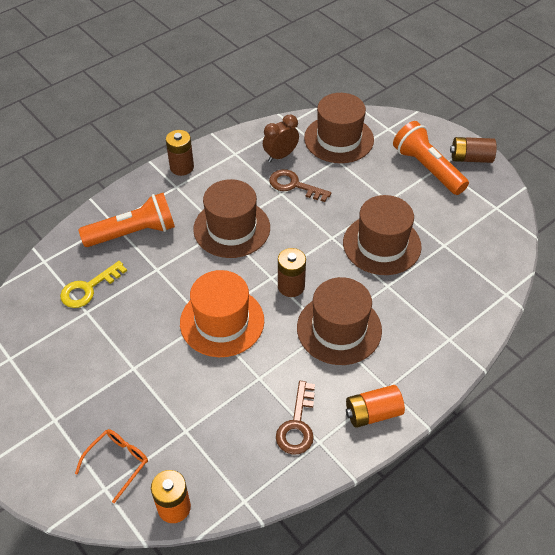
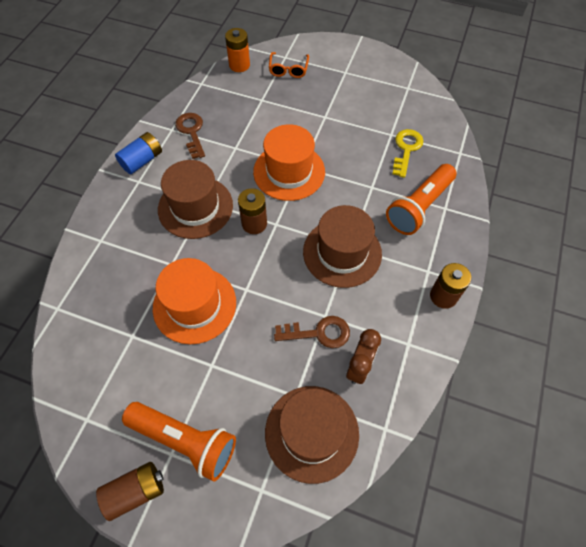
camera: 150 degrees right, 10 degrees up
brown hat [343,195,422,275] -> orange hat [153,258,236,344]
orange battery [346,385,405,428] -> blue battery [115,132,162,174]

